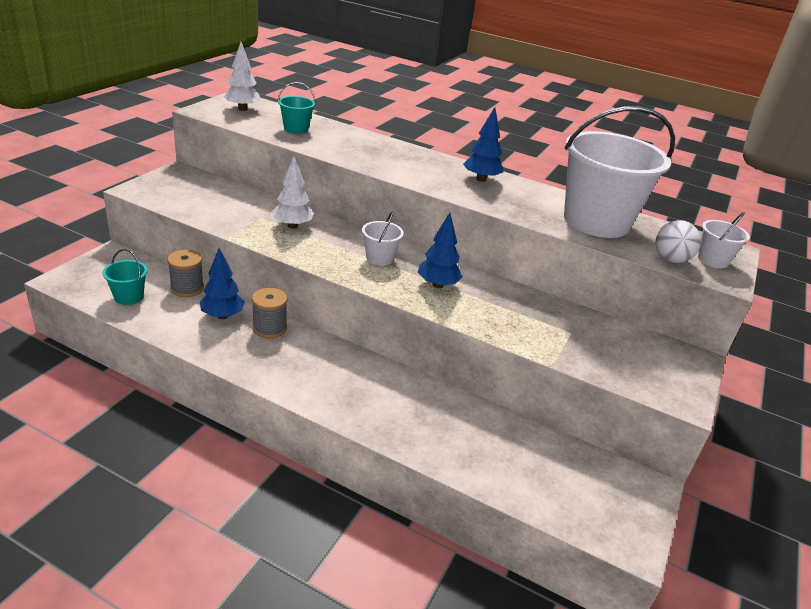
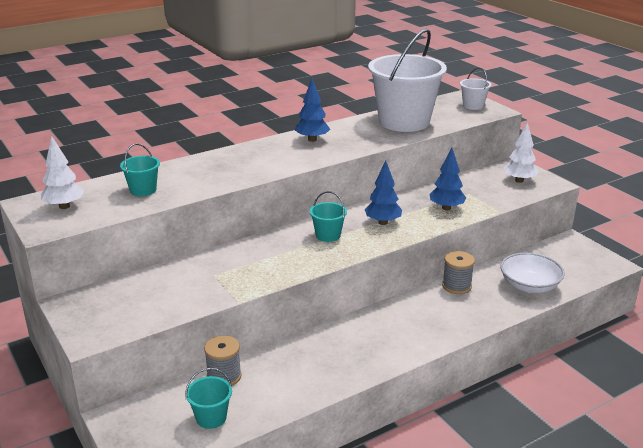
camera: 55 degrees left, 5 degrees down
blue tree [200,248,245,319] -> blue tree moved to [429,148,466,210]
grey spool [252,288,288,338] -> grey spool moved to [442,251,475,294]
white tree [272,156,314,229] -> white tree moved to [504,122,538,183]
white bucket [362,211,404,266] -> turquoise bucket [310,191,347,242]
white ball [655,220,701,263] -> none
none -> white bowl [501,253,564,293]

